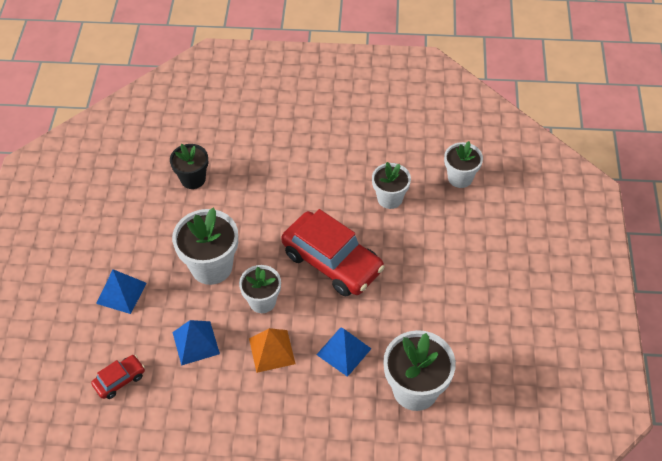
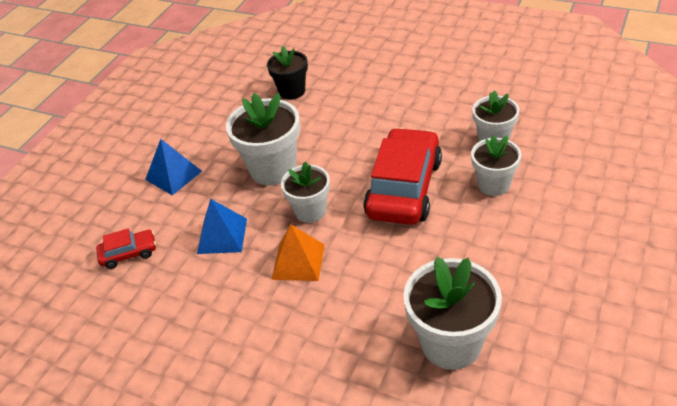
camera: 25 degrees right, 10 degrees down
red car [281,209,385,297] -> red car turned 135 degrees counterclockwise [363,128,442,225]
blue pyramid [316,327,371,377] -> none
white flower pot [444,141,483,188] -> white flower pot moved to [471,135,521,196]

